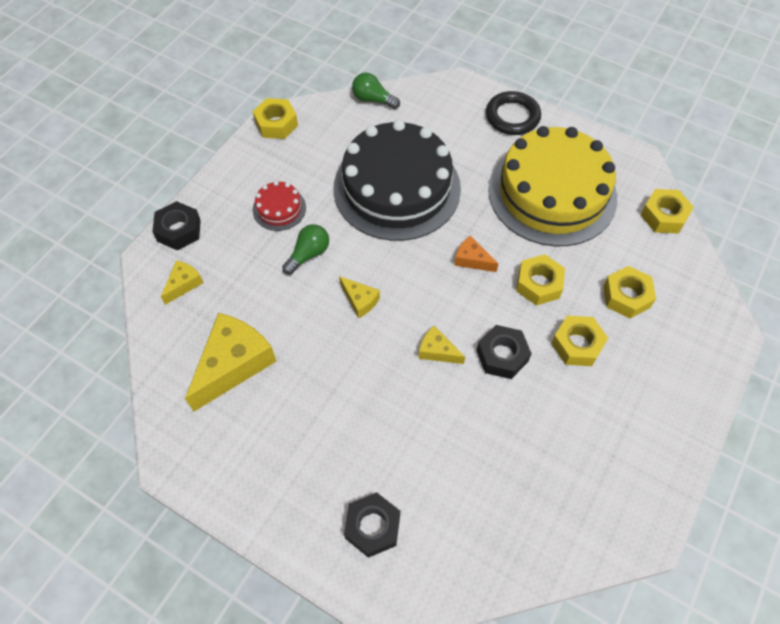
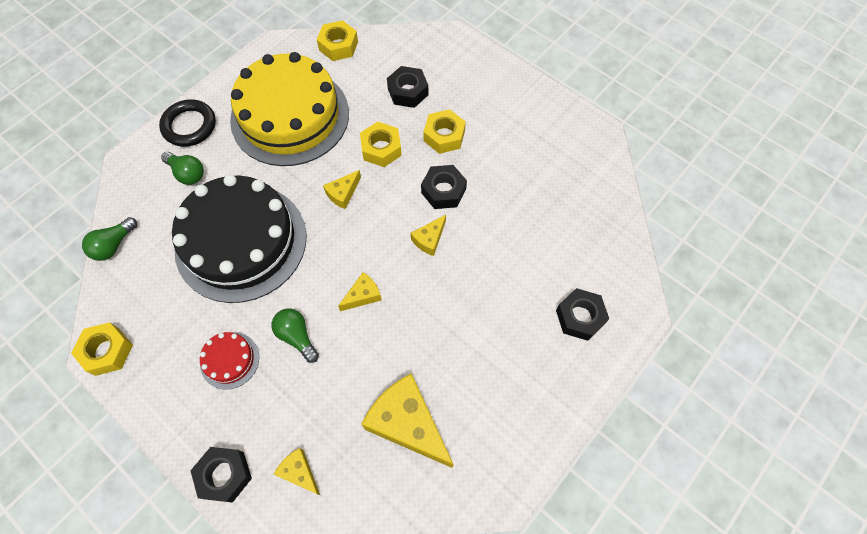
camera: 80 degrees left, 5 degrees up
orange cheese [454,235,498,272] -> yellow cheese [323,170,361,209]
yellow nut [603,266,656,319] -> black nut [387,66,428,108]
none -> green light bulb [161,152,204,185]

